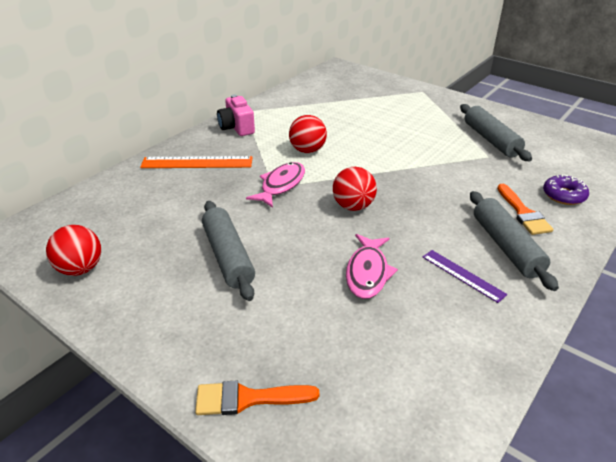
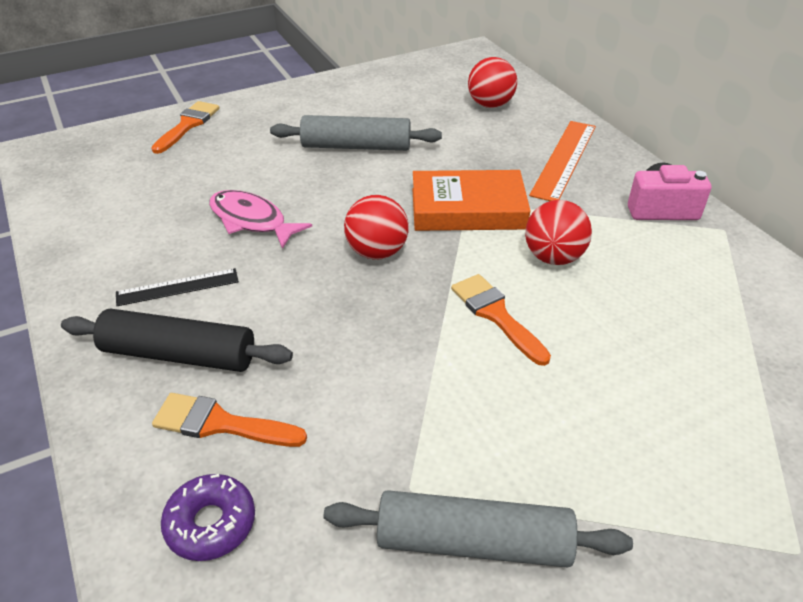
camera: 115 degrees right, 5 degrees up
red ball [46,225,101,276] -> red ball moved to [468,57,517,108]
pink fish [246,162,305,208] -> orange book [412,170,530,231]
purple ruler [423,250,507,303] -> black ruler [116,268,239,306]
grey rolling pin [470,191,559,291] -> black rolling pin [61,308,293,372]
none -> orange brush [451,274,551,366]

